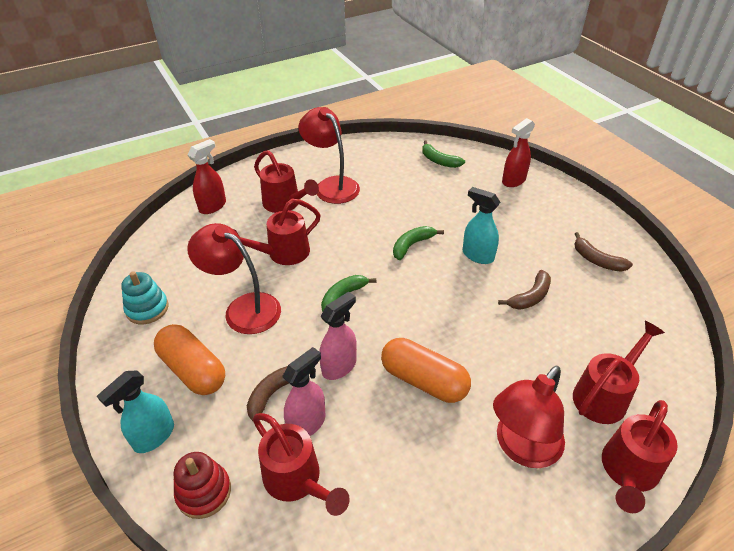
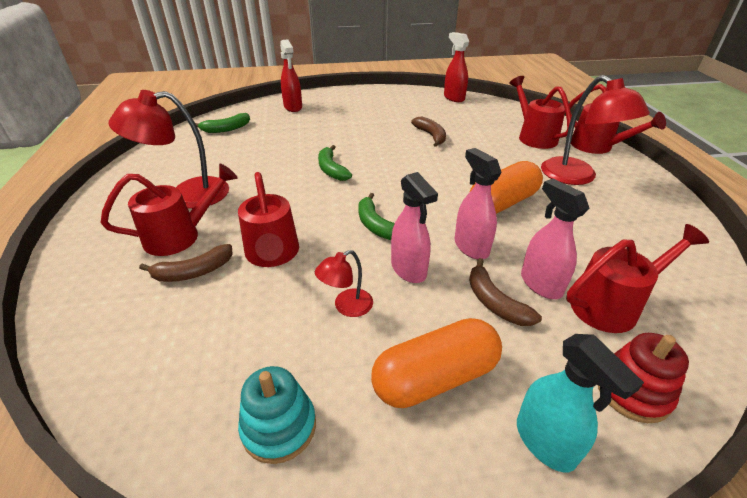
camera: 70 degrees left, 5 degrees down
red lamp [187,223,281,334] -> red lamp [315,250,373,317], size x0.51
red spray bottle [188,139,226,214] -> red spray bottle moved to [444,32,469,102]
turquoise spray bottle [463,187,500,264] -> none
brown banana [575,232,633,272] -> brown banana moved to [139,244,233,282]
none -> pink spray bottle [391,172,438,283]

